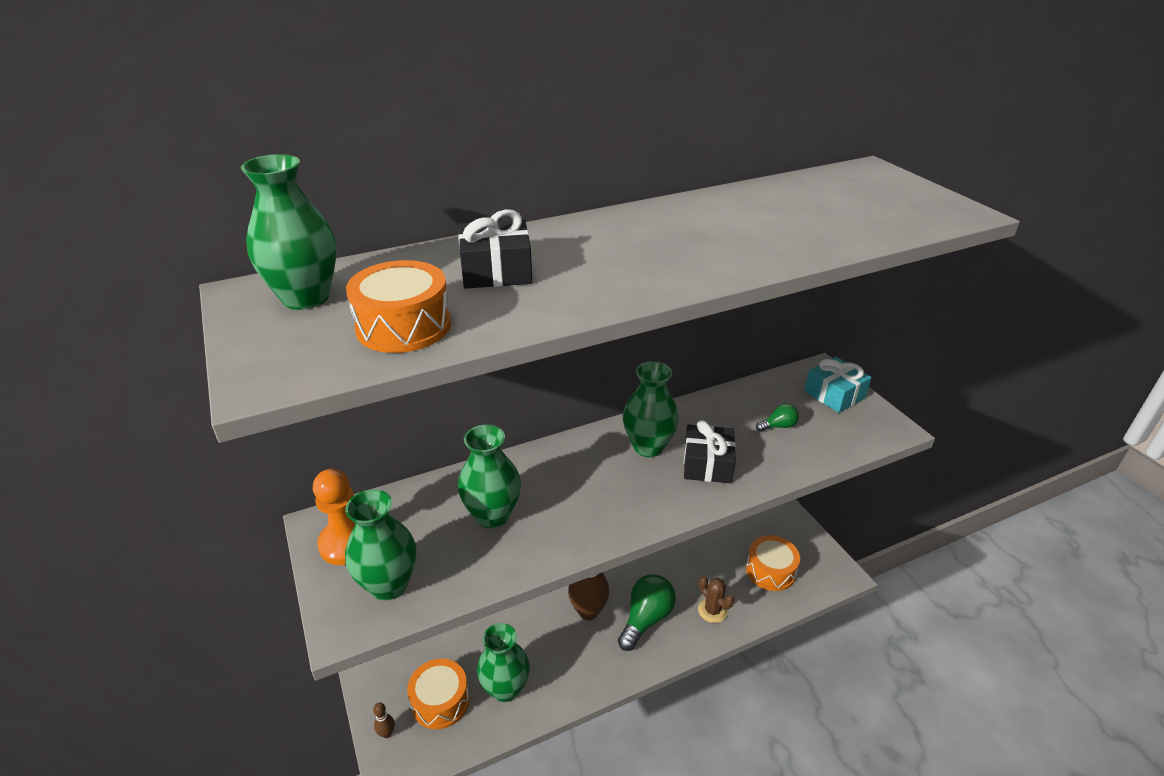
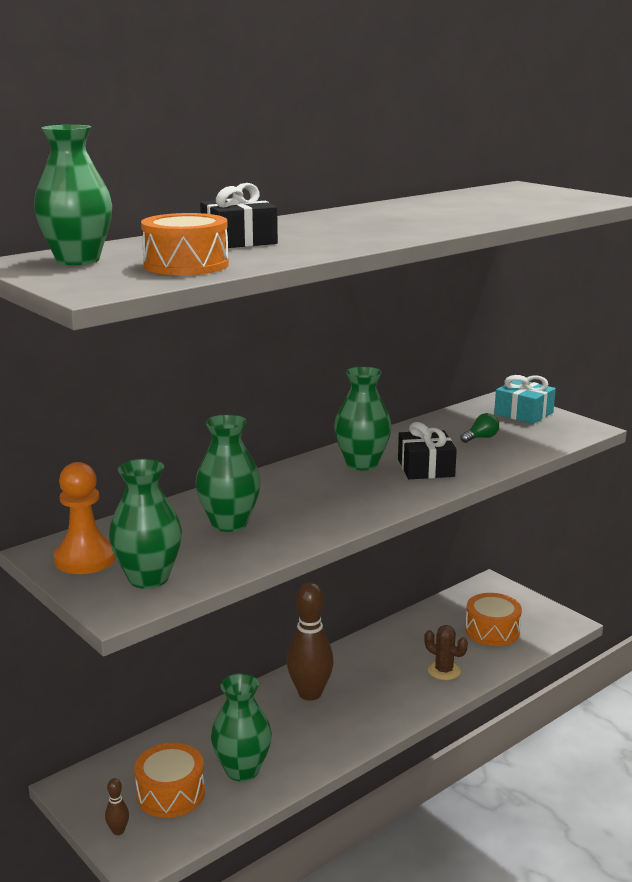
camera: 15 degrees left, 15 degrees down
green light bulb [618,574,676,651] -> none

